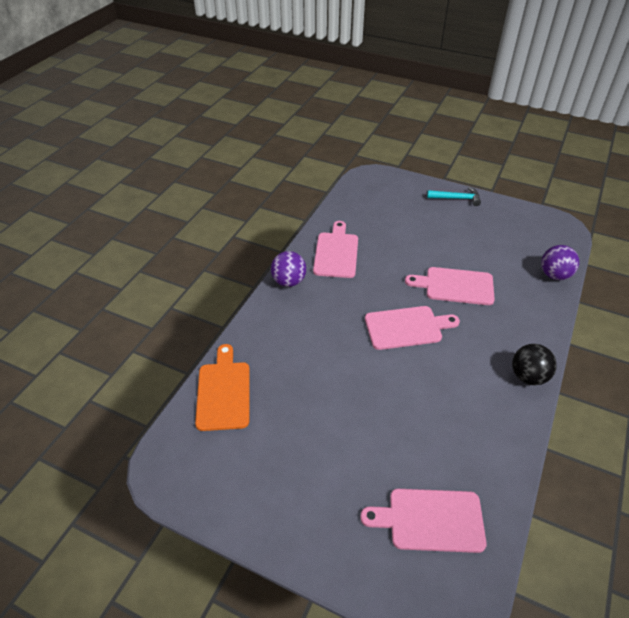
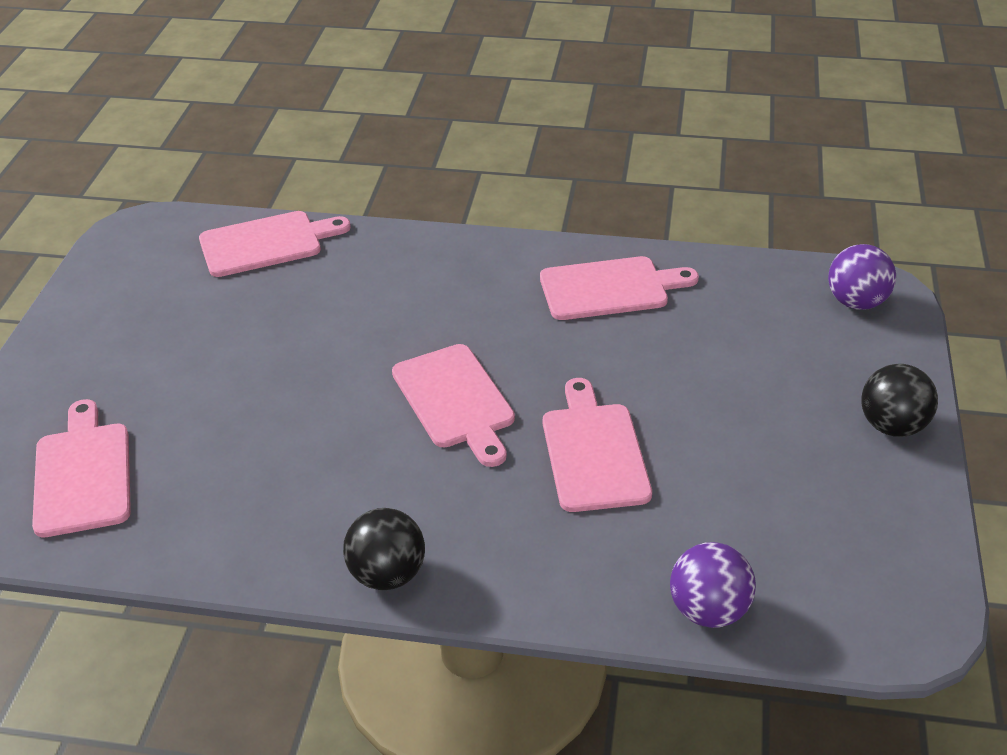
camera: 75 degrees right, 5 degrees down
orange cutting board [195,344,250,431] -> pink cutting board [199,211,351,277]
purple ball [271,251,306,287] -> purple ball moved to [828,244,896,310]
turquoise hammer [427,187,481,206] -> black ball [861,364,938,437]

